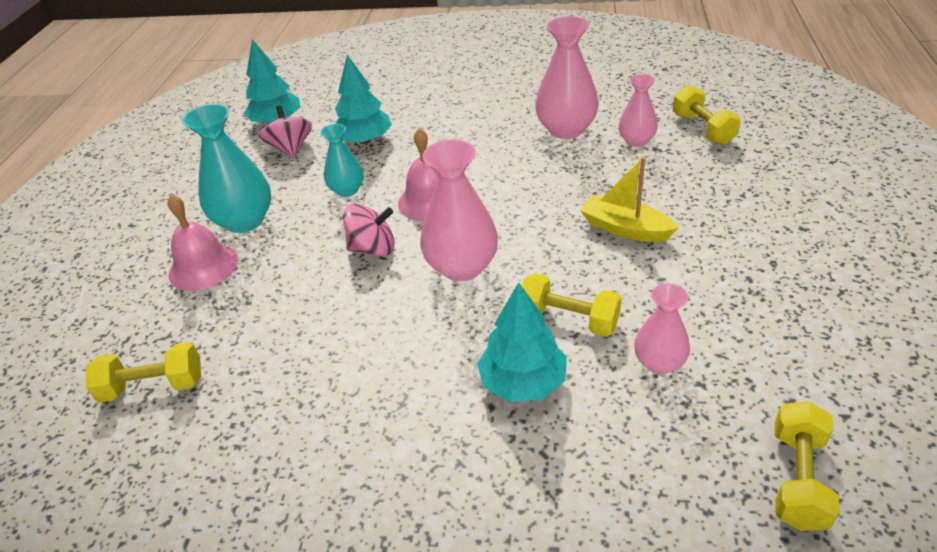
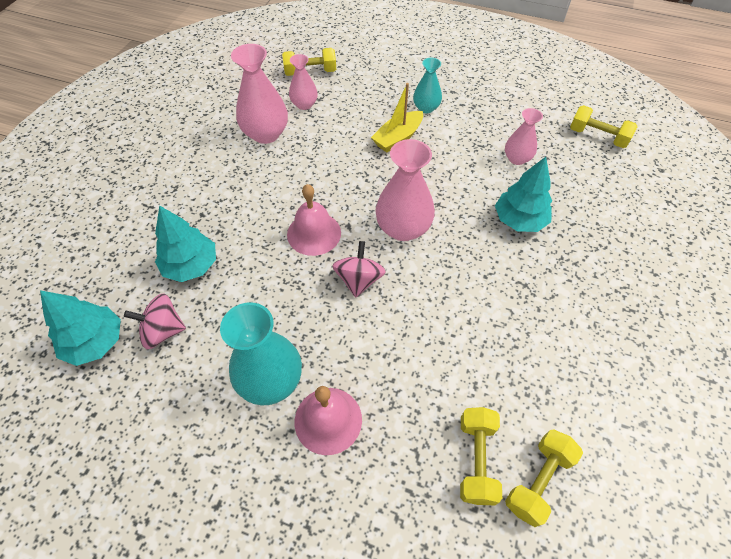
camera: 80 degrees left, 15 degrees up
turquoise vase [320,124,364,197] -> turquoise vase moved to [413,58,442,113]
yellow dumbbell [522,273,622,337] -> yellow dumbbell moved to [505,429,583,527]

